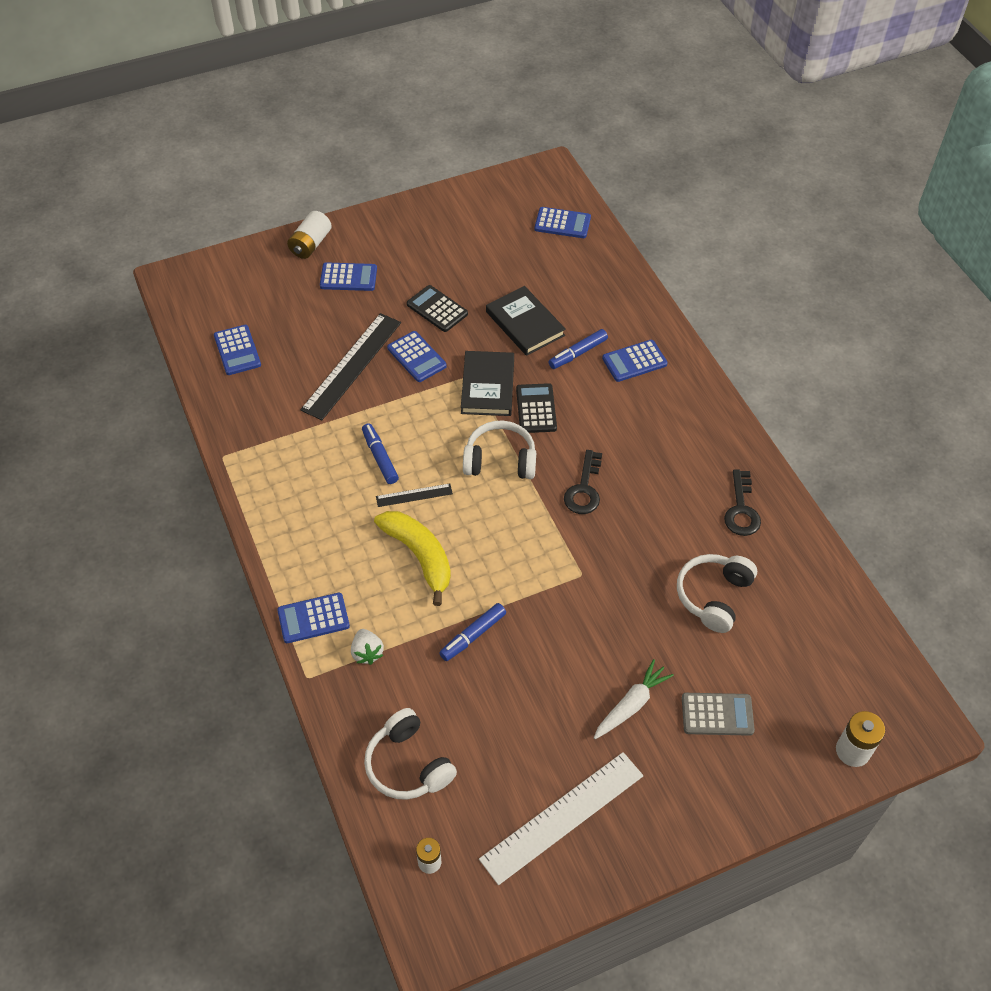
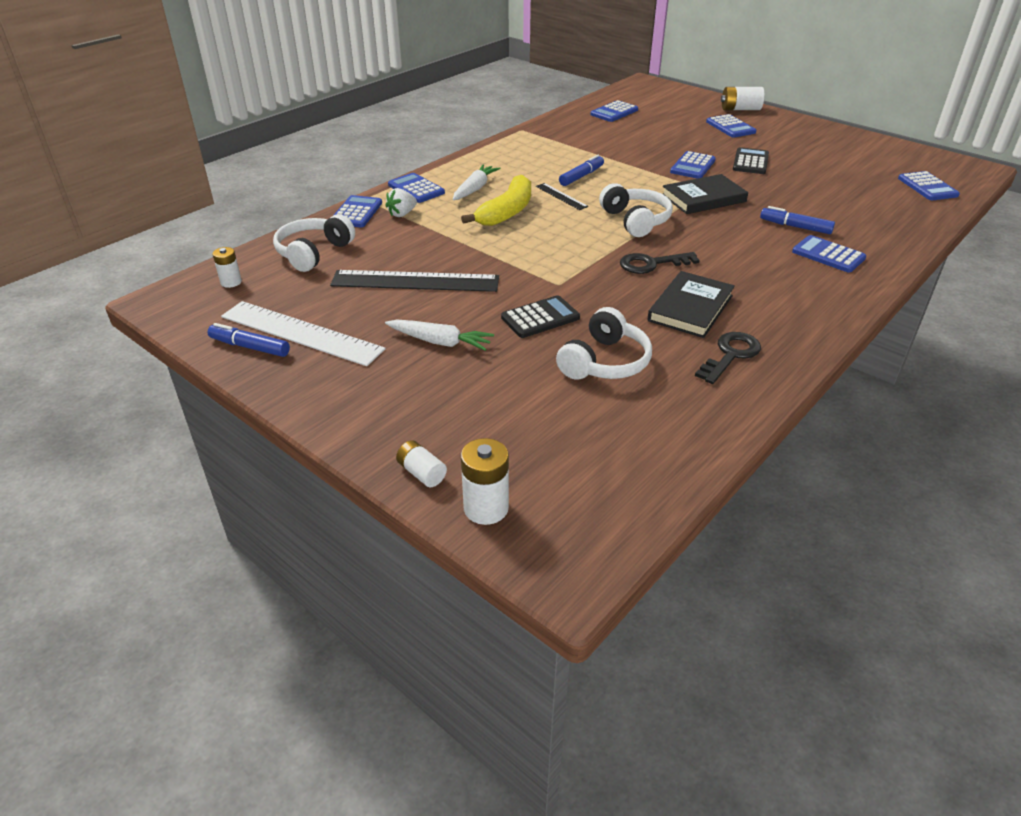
camera: 65 degrees right, 15 degrees down
black ruler [300,313,401,420] -> black ruler moved to [330,270,499,292]
blue marker [439,603,506,661] -> blue marker moved to [208,323,290,357]
black book [486,286,566,356] -> black book moved to [647,271,735,338]
black calculator [516,383,557,433] -> black calculator moved to [501,295,580,338]
white headphones [677,554,757,633] -> white headphones turned 120 degrees clockwise [556,307,652,380]
grey calculator [682,693,755,736] -> none
black key [724,469,761,536] -> black key turned 150 degrees clockwise [695,332,761,384]
none -> blue calculator [333,195,382,227]
none -> white battery [396,440,447,487]
none -> white carrot [453,164,501,200]

